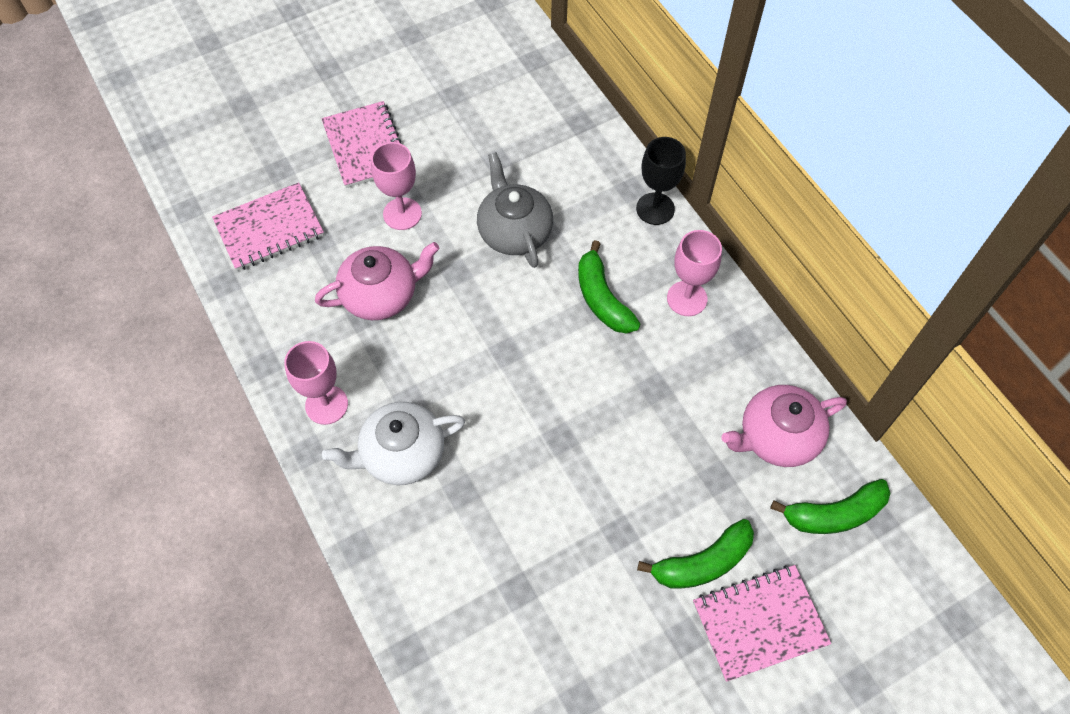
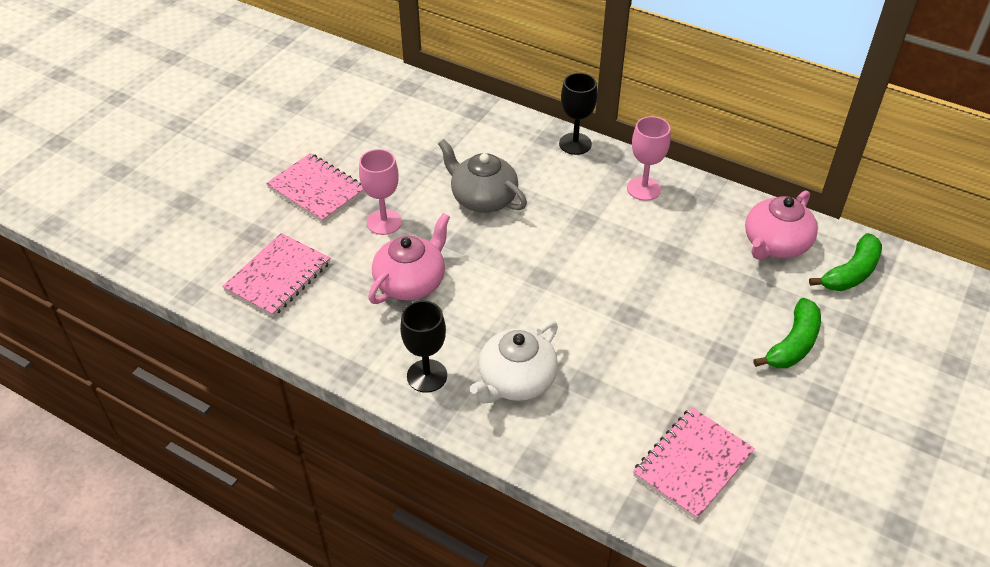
camera: 30 degrees left, 15 degrees down
pink goblet [284,341,348,425] -> black goblet [400,300,447,393]
green banana [578,240,640,334] -> none
pink notebook [693,565,831,682] -> pink notebook moved to [633,407,755,520]

